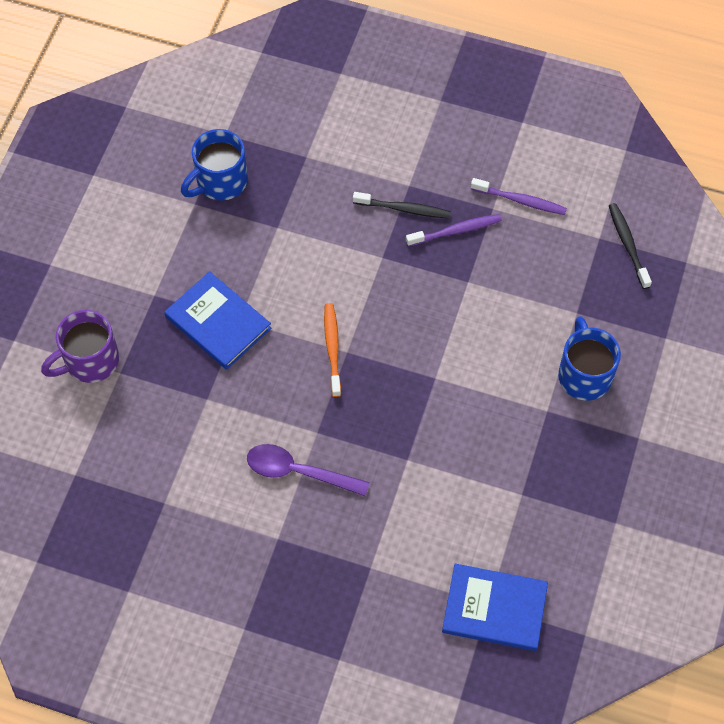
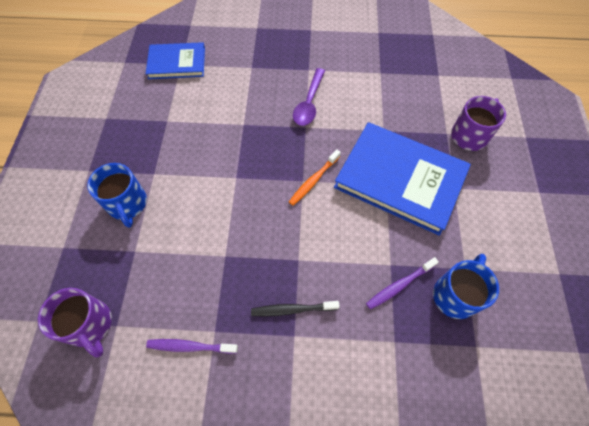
camera: 165 degrees right, 0 degrees up
blue book [164,271,271,370] -> blue book [334,122,471,236], size x1.72
purple spoon [247,444,370,496] -> purple spoon turned 105 degrees clockwise [293,68,325,126]
orange toothbrush [324,303,341,397] -> orange toothbrush turned 60 degrees clockwise [289,149,341,206]
purple toothbrush [406,214,502,247] -> purple toothbrush moved to [366,257,439,310]
black toothbrush [609,203,652,289] -> purple mug [38,288,112,357]

